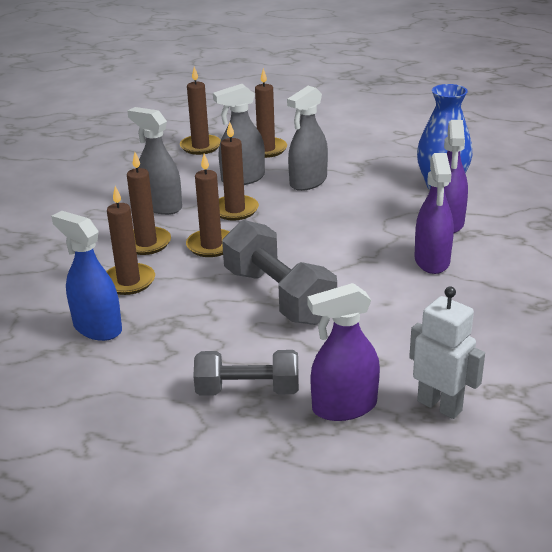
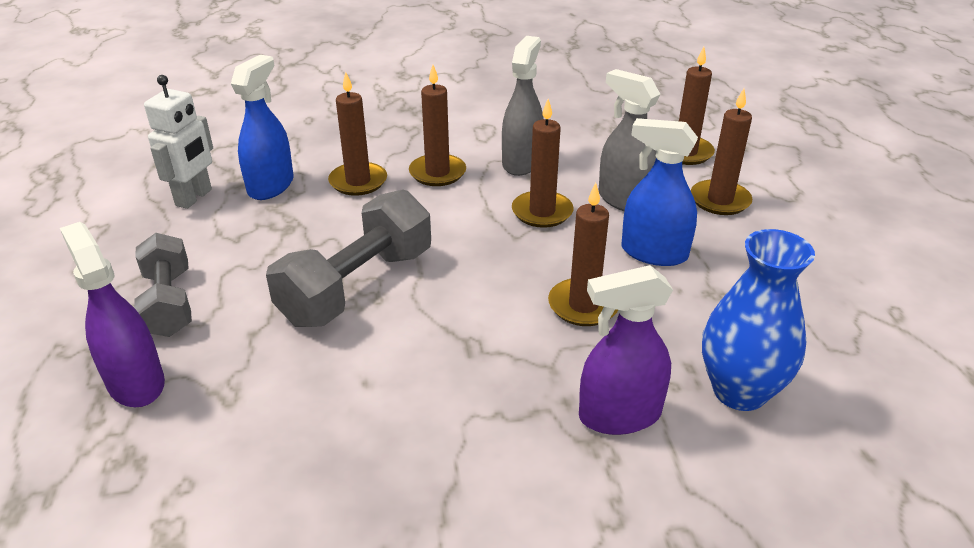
camera: 70 degrees right, 5 degrees up
brown candle [186,154,229,257] -> brown candle moved to [548,183,618,326]
grey spray bottle [287,86,328,191] -> blue spray bottle [621,118,698,266]
white robot [409,286,485,419] -> white robot moved to [144,75,213,209]
purple spray bottle [415,153,454,274] -> none

